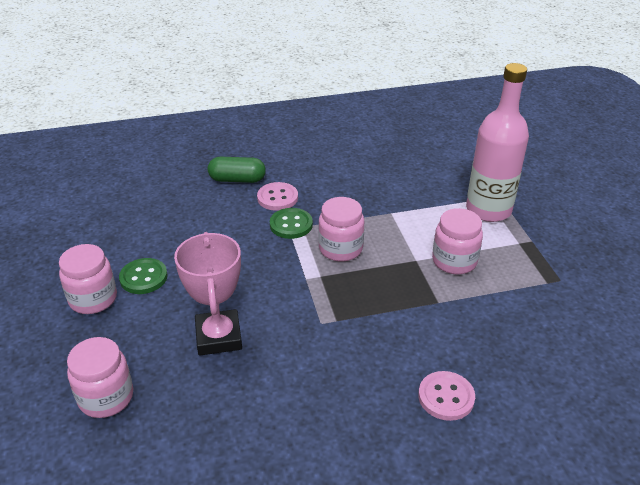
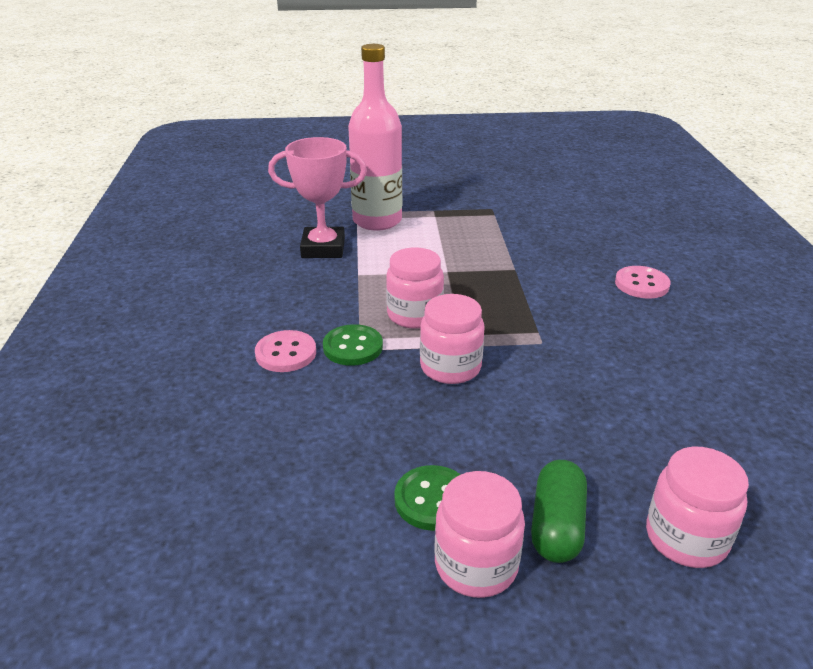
camera: 80 degrees left, 5 degrees down
pink trophy [174,232,242,355] -> pink trophy moved to [268,137,367,258]
green capsule [208,157,266,183] -> green capsule moved to [531,460,587,563]
pink jar [432,208,483,274] -> pink jar moved to [420,294,485,384]

